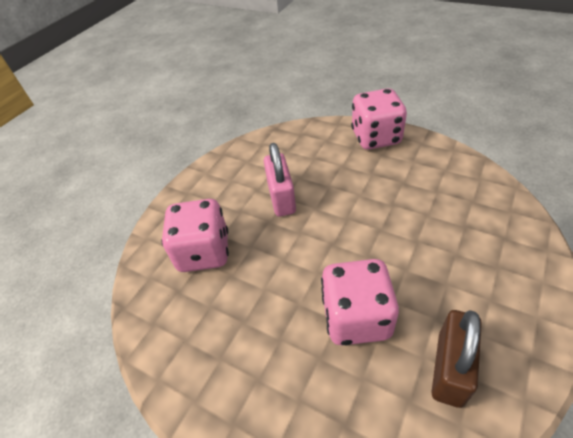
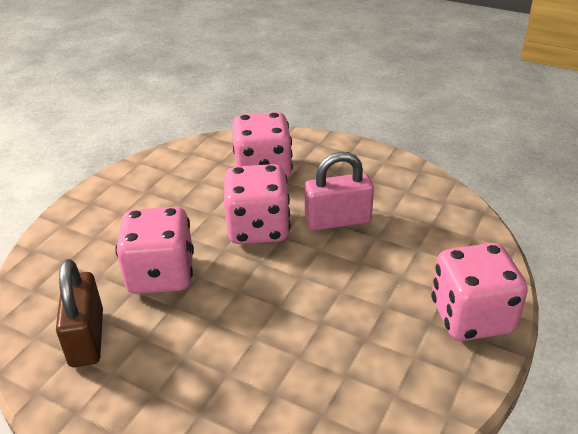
camera: 85 degrees right, 10 degrees down
brown padlock [432,310,482,408] -> brown padlock turned 60 degrees clockwise [56,259,103,367]
none -> pink dice [224,164,290,244]

